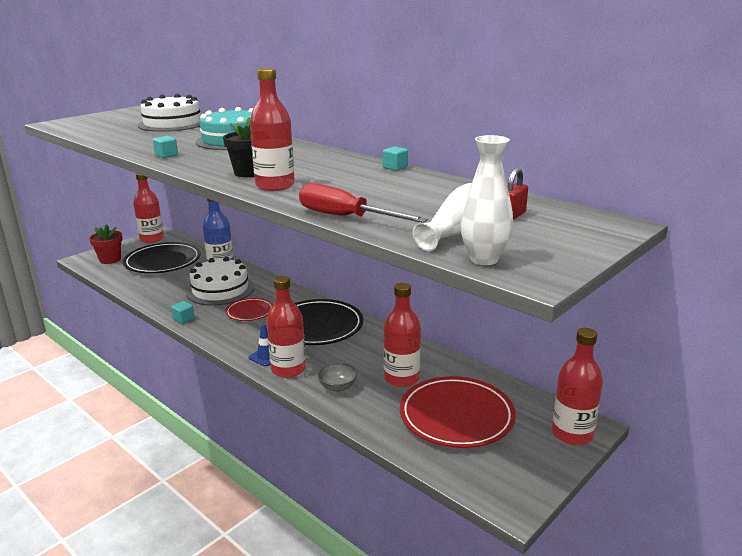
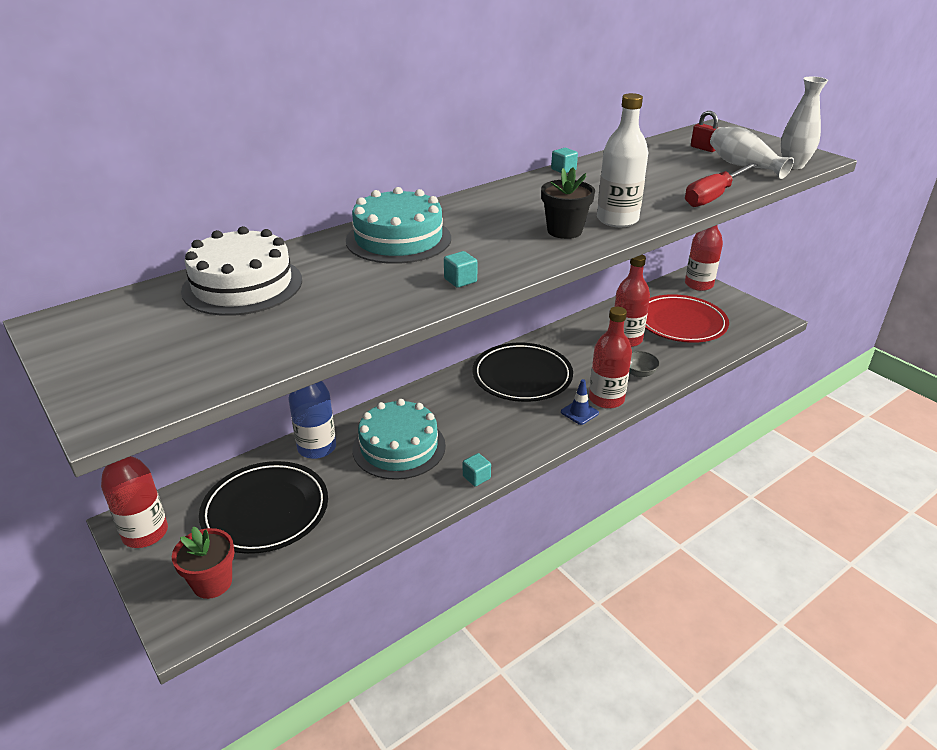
camera: 80 degrees left, 10 degrees up
white cake [186,257,254,306] -> turquoise cake [352,399,446,480]
red plate [225,298,273,321] -> none
red bottle [250,68,295,191] -> white bottle [597,93,648,227]

